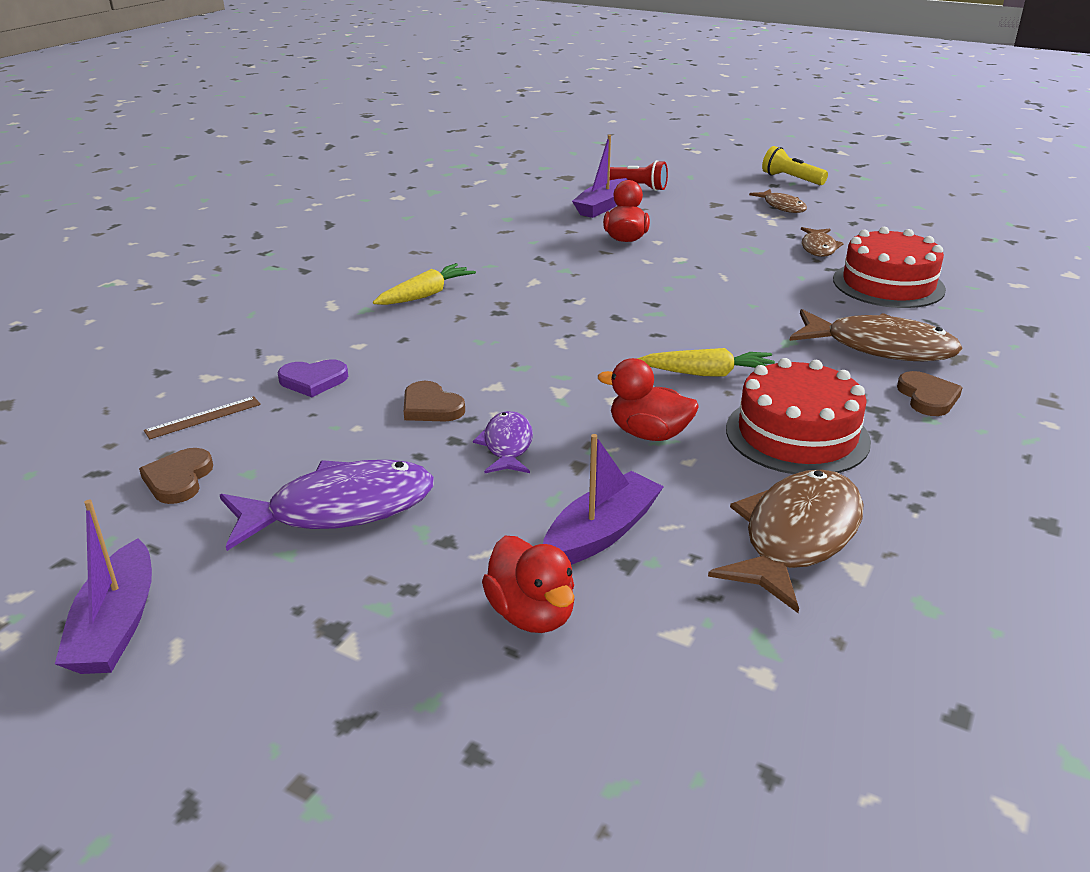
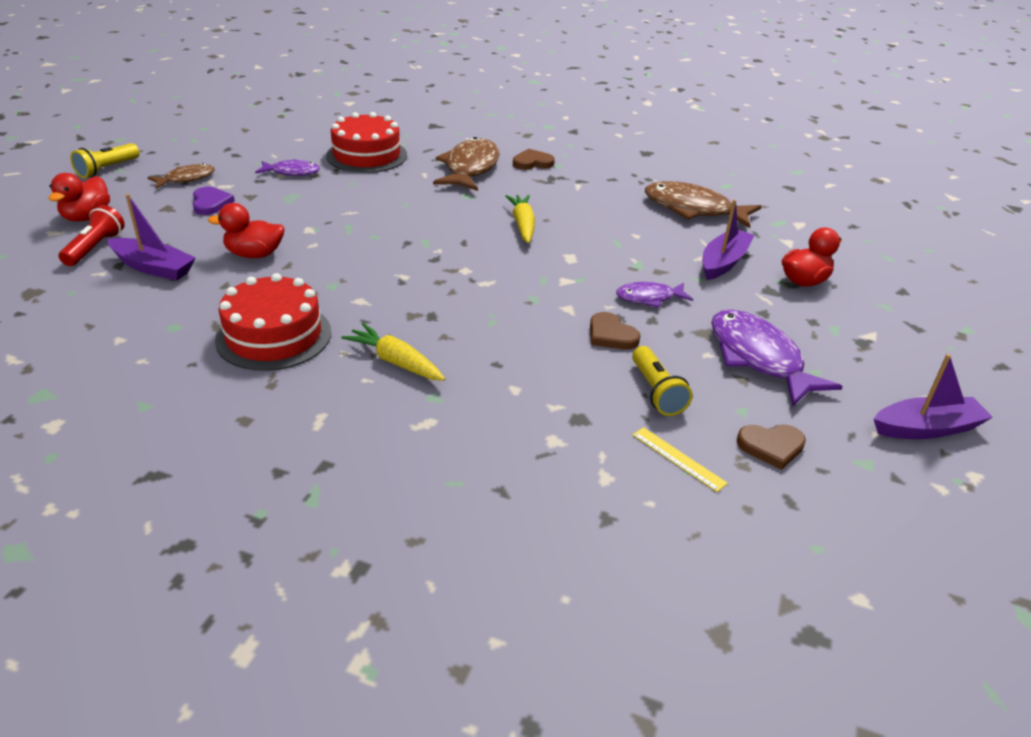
camera: 100 degrees left, 5 degrees up
brown ruler [144,396,261,439] -> yellow ruler [633,427,728,492]
purple heart [277,359,348,397] -> purple heart moved to [193,187,235,215]
brown heart [404,381,465,422] -> brown heart turned 105 degrees clockwise [590,312,640,350]
purple boat [543,434,664,565] -> purple boat turned 90 degrees clockwise [702,199,755,280]
red duck [598,358,699,441] -> red duck moved to [49,173,110,222]
red cake [726,358,871,474] -> red cake moved to [215,273,331,371]
brown fish [801,227,844,257] -> purple fish [255,159,320,176]
none -> yellow flashlight [632,346,693,416]

